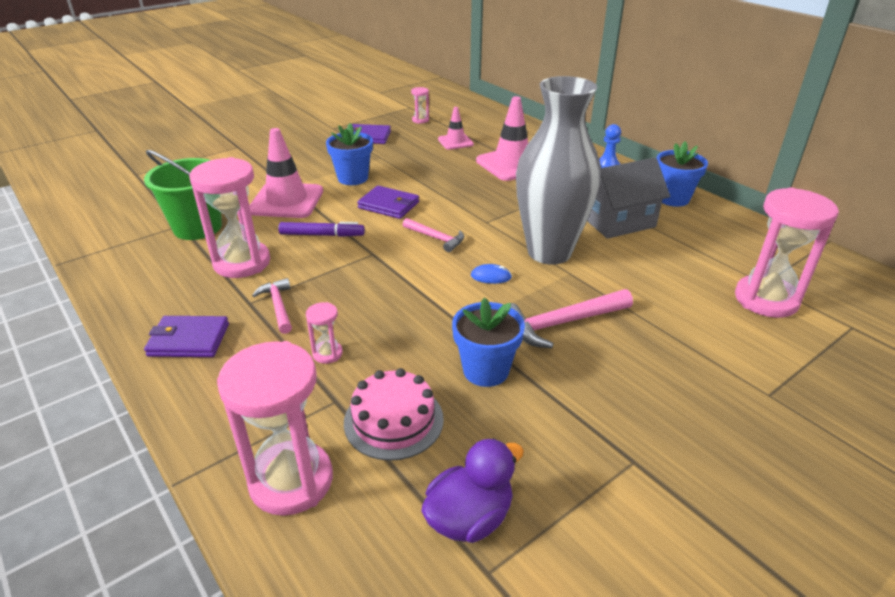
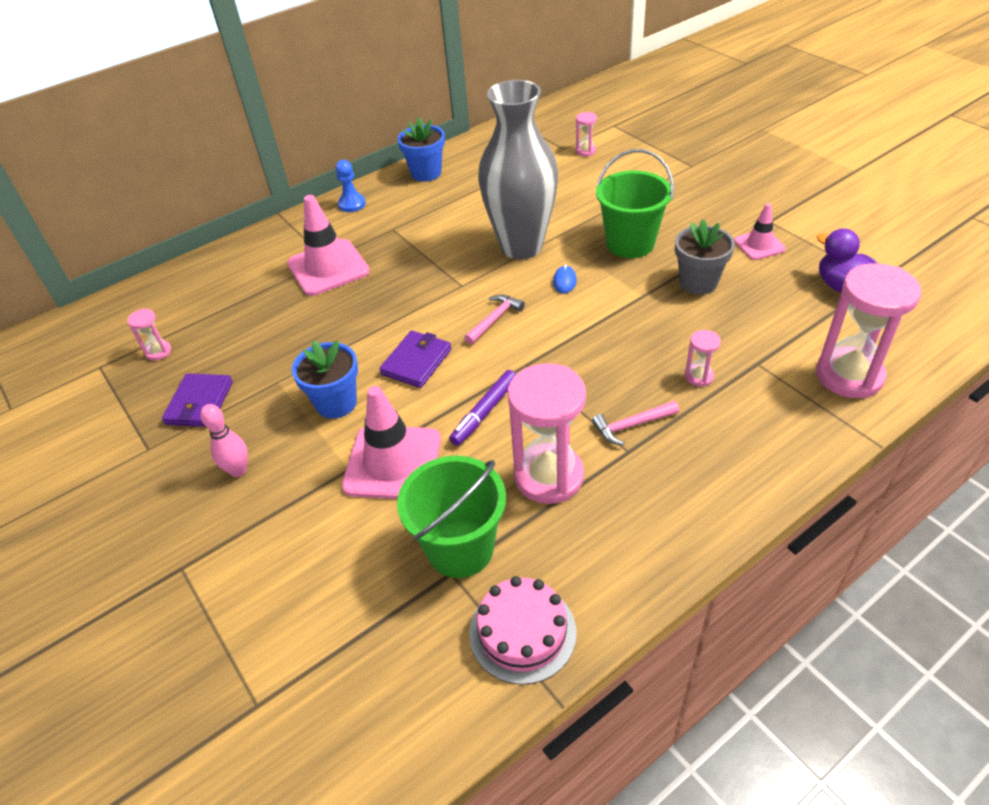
camera: 85 degrees left, 10 degrees up
purple wallet [144,316,229,357] -> none
purple marker [278,222,365,237] -> purple marker turned 150 degrees counterclockwise [449,370,516,446]
pink cake [344,368,444,461] -> pink cake moved to [469,576,577,685]
pink traffic cone [438,107,474,150] -> pink traffic cone moved to [734,203,786,260]
blue flower pot [452,298,525,387] -> grey flower pot [675,219,735,295]
pink hammer [511,289,633,348] -> green bucket [596,149,674,258]
grey house [587,157,670,239] -> none
pink hourglass [735,187,839,318] -> pink hourglass [576,112,597,156], size x0.45
none -> pink bowling pin [200,404,248,477]

